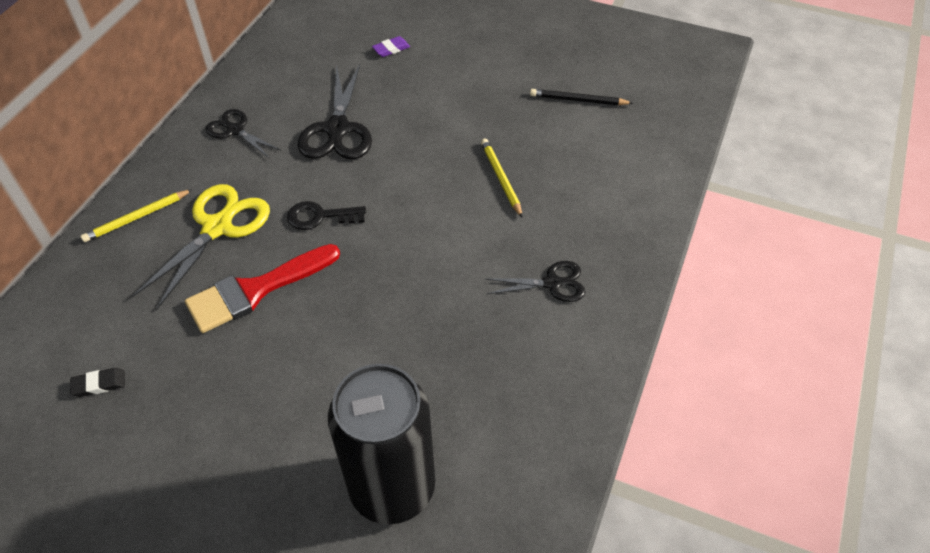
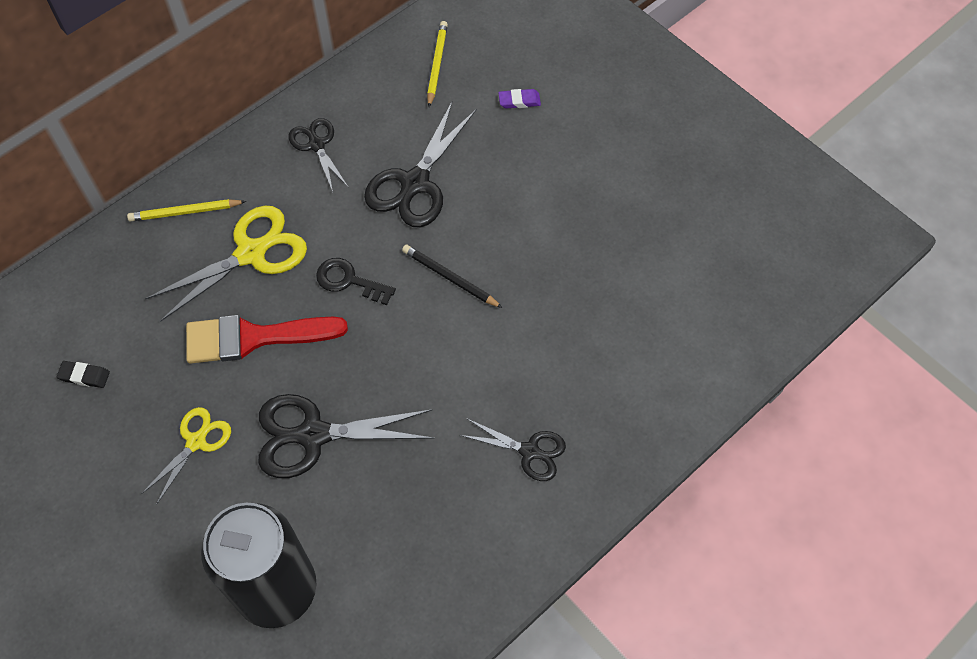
camera: 25 degrees right, 10 degrees up
yellow pencil [481,139,523,218] -> yellow pencil moved to [427,21,448,107]
black pencil [530,89,633,105] -> black pencil moved to [402,245,503,308]
none -> yellow scissors [141,407,231,504]
none -> black scissors [258,394,435,478]

